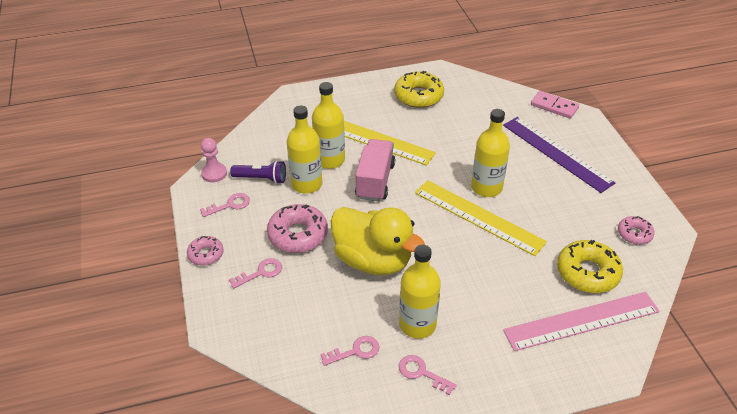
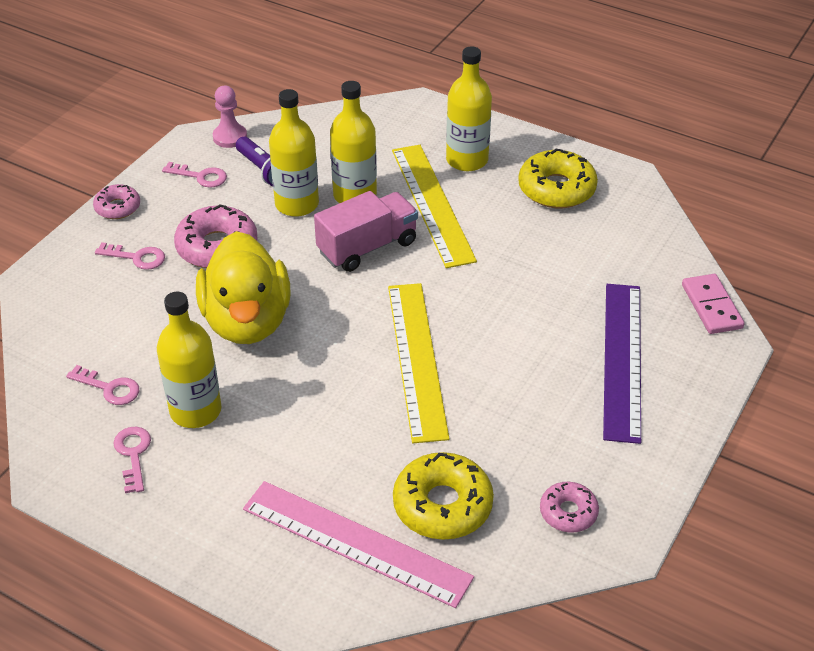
camera: 45 degrees right, 0 degrees up
yellow bottle [471,109,510,197] -> yellow bottle moved to [446,46,492,171]

